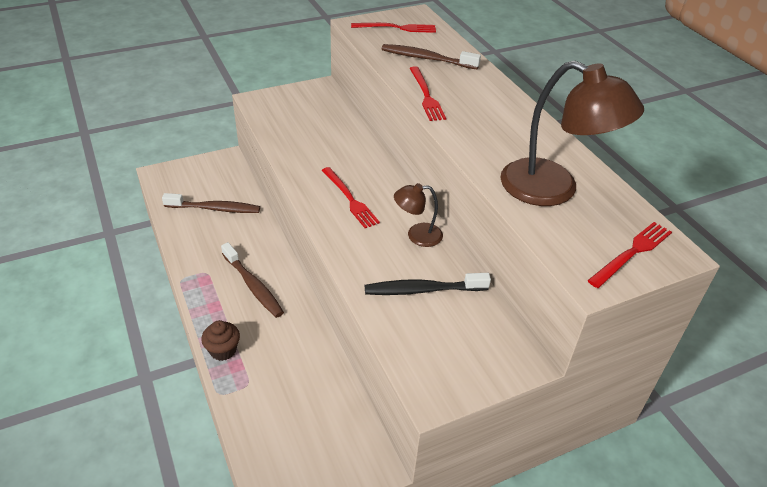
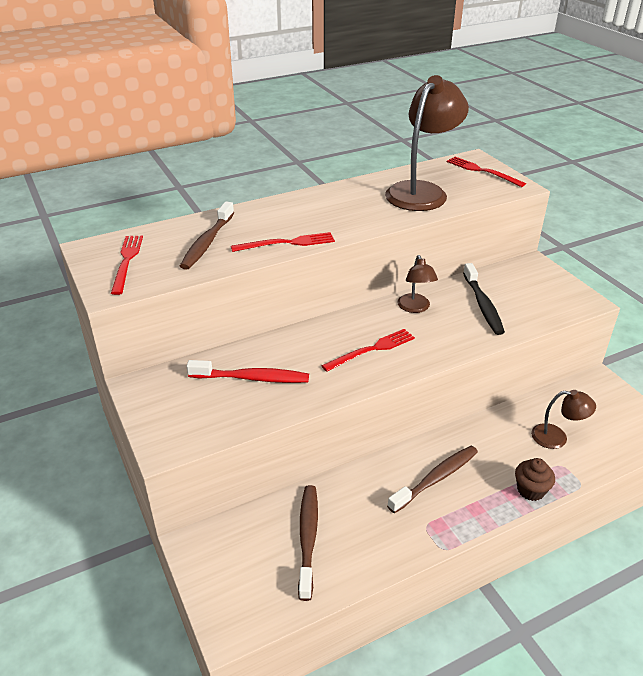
camera: 90 degrees left, 5 degrees down
none -> red toothbrush [187,360,309,383]
none -> brown lamp [531,390,596,449]

